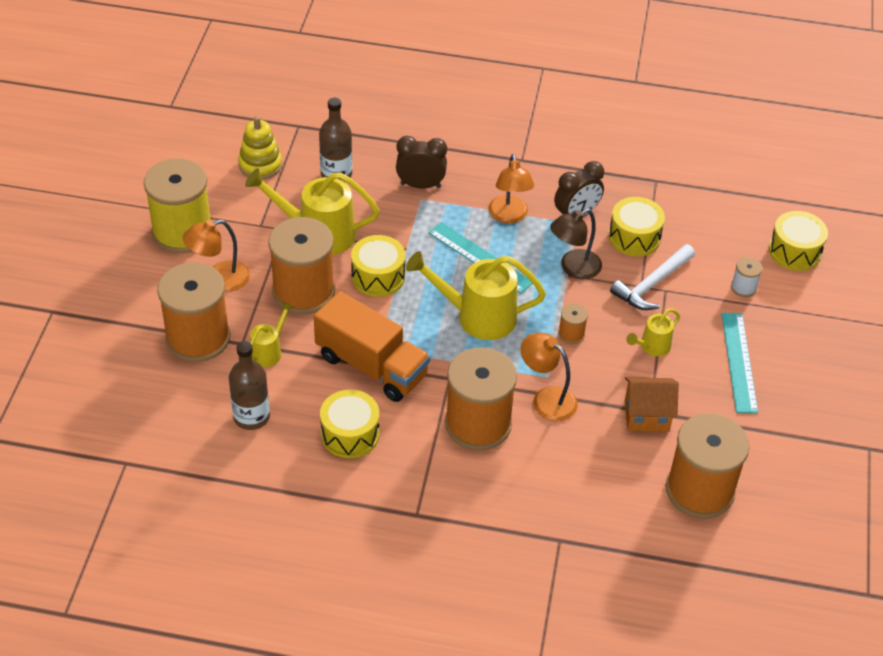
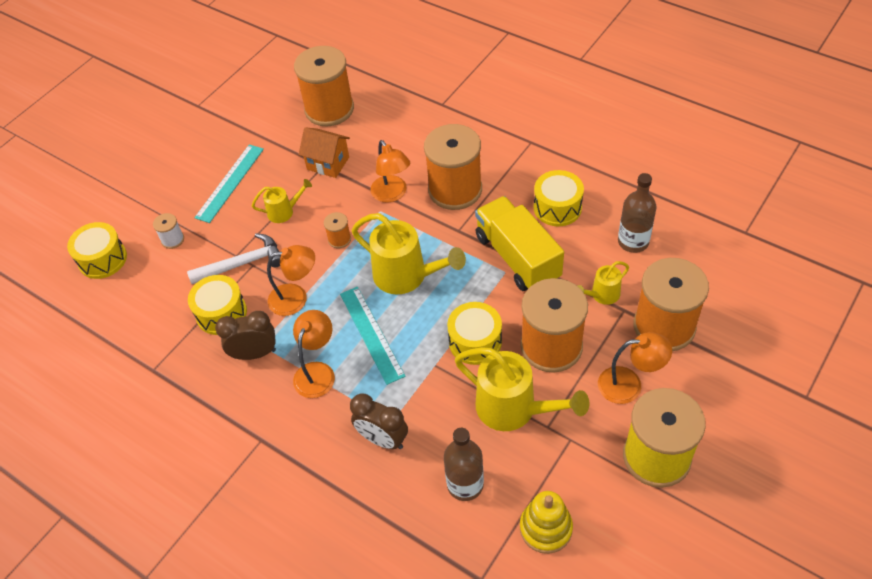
camera: 150 degrees left, 5 degrees up
orange truck [314,291,430,402] -> yellow truck [475,196,564,291]
brown lamp [550,209,602,279] -> orange lamp [267,245,315,316]

